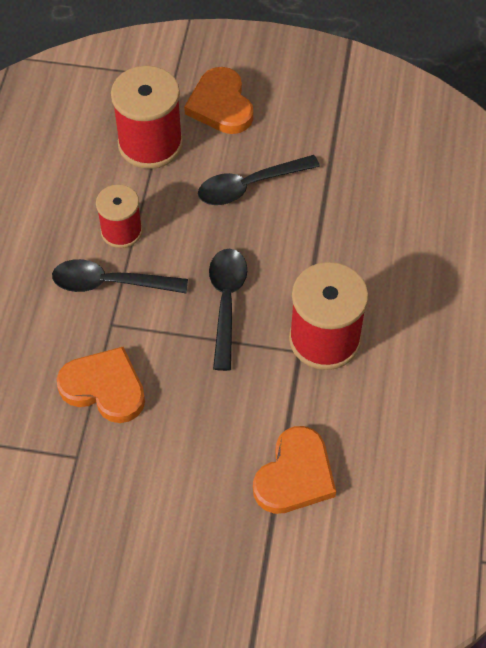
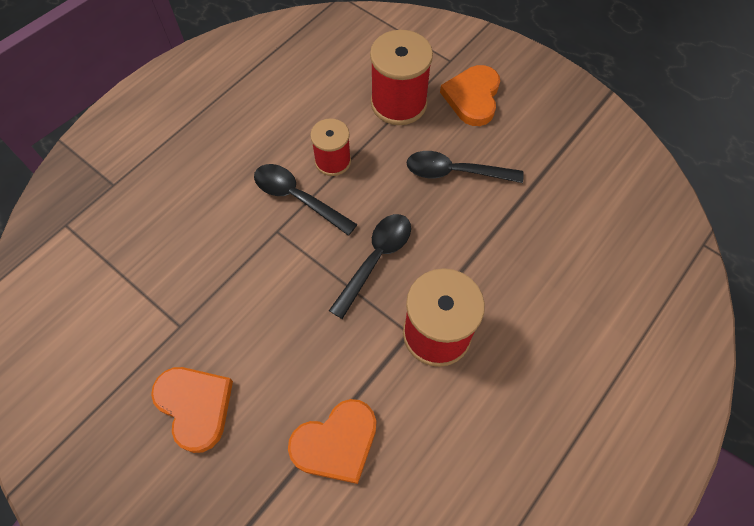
camera: 30 degrees right, 5 degrees up
orange heart [57,347,145,423] -> orange heart moved to [151,367,233,453]

